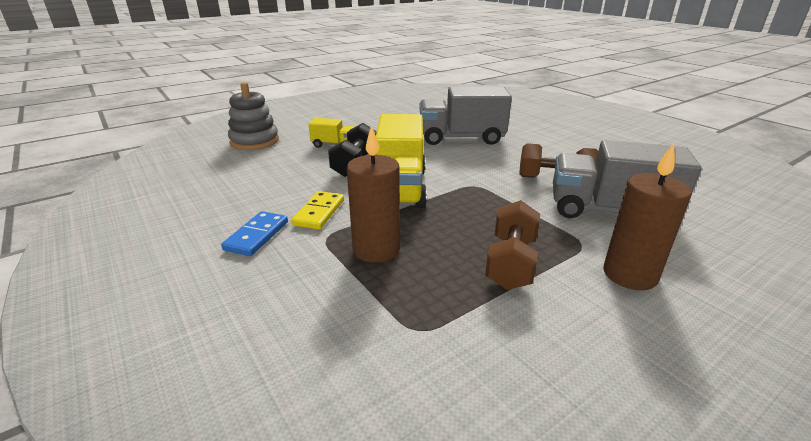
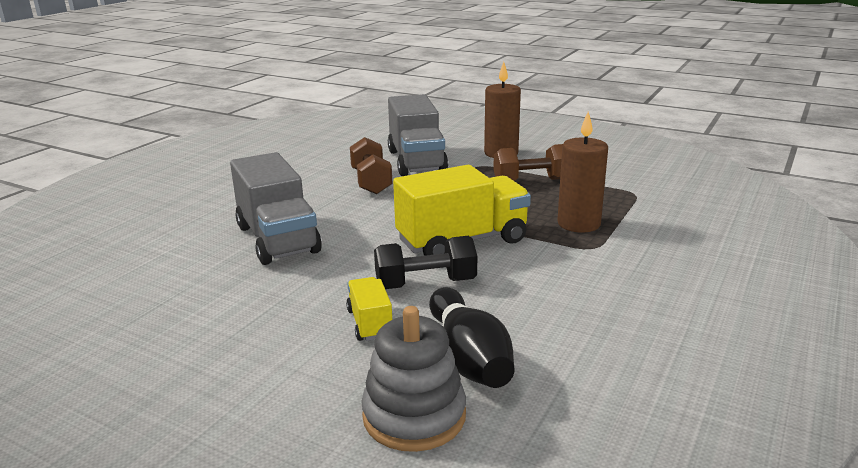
camera: 115 degrees left, 5 degrees down
blue domino [221,211,288,256] -> none
yellow domino [291,191,344,229] -> none
none -> black bowling pin [429,287,514,388]

